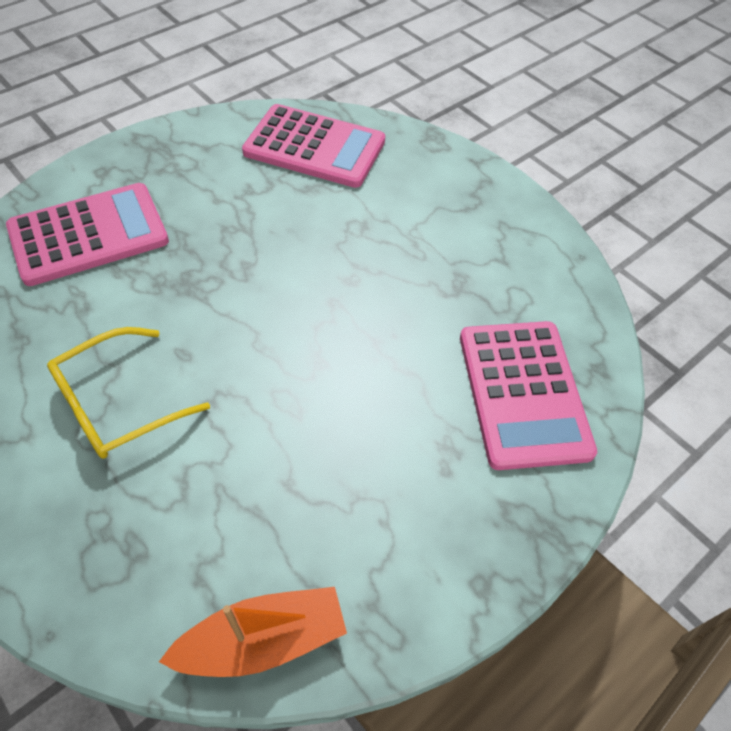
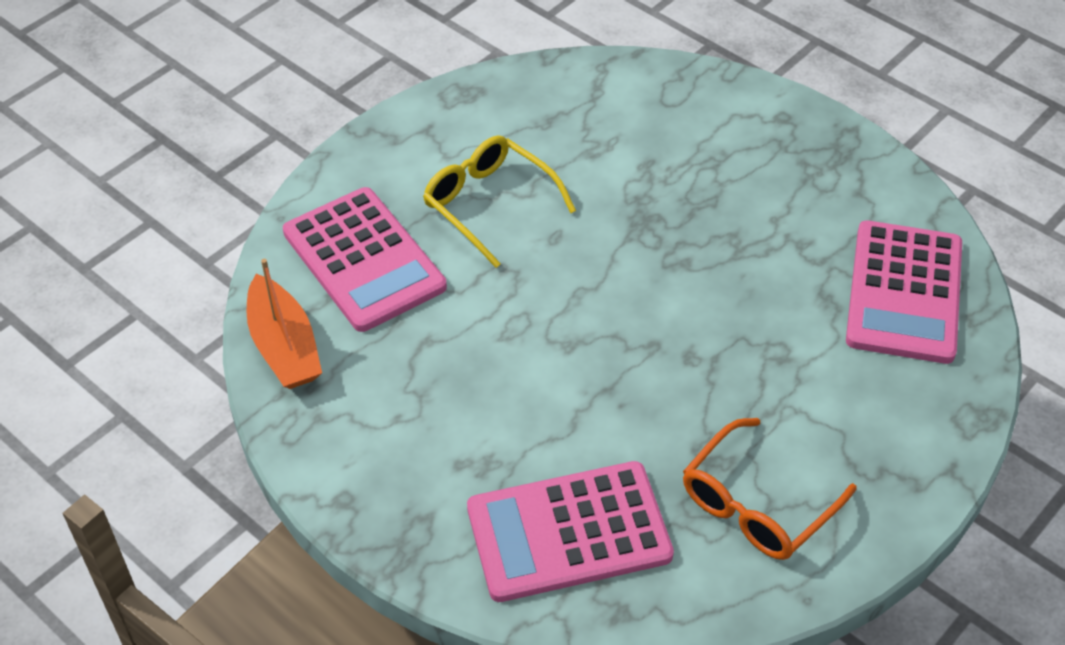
camera: 85 degrees right, 5 degrees down
pink calculator [6,183,169,286] -> pink calculator moved to [283,187,447,332]
none -> orange glasses [683,418,857,560]

